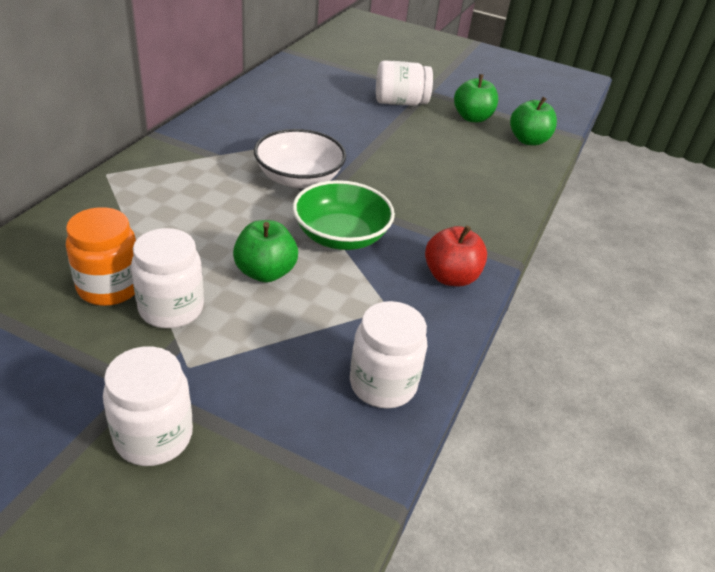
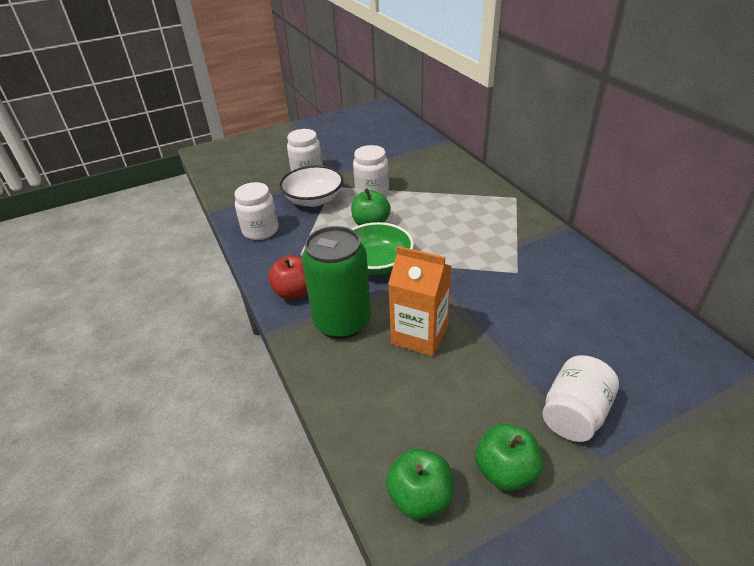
camera: 135 degrees right, 0 degrees up
orange jar [66,207,136,306] -> none
white bowl [254,129,346,188] -> white bowl moved to [279,166,343,207]
none -> green can [302,226,371,339]
none -> orange carton [388,246,451,357]

